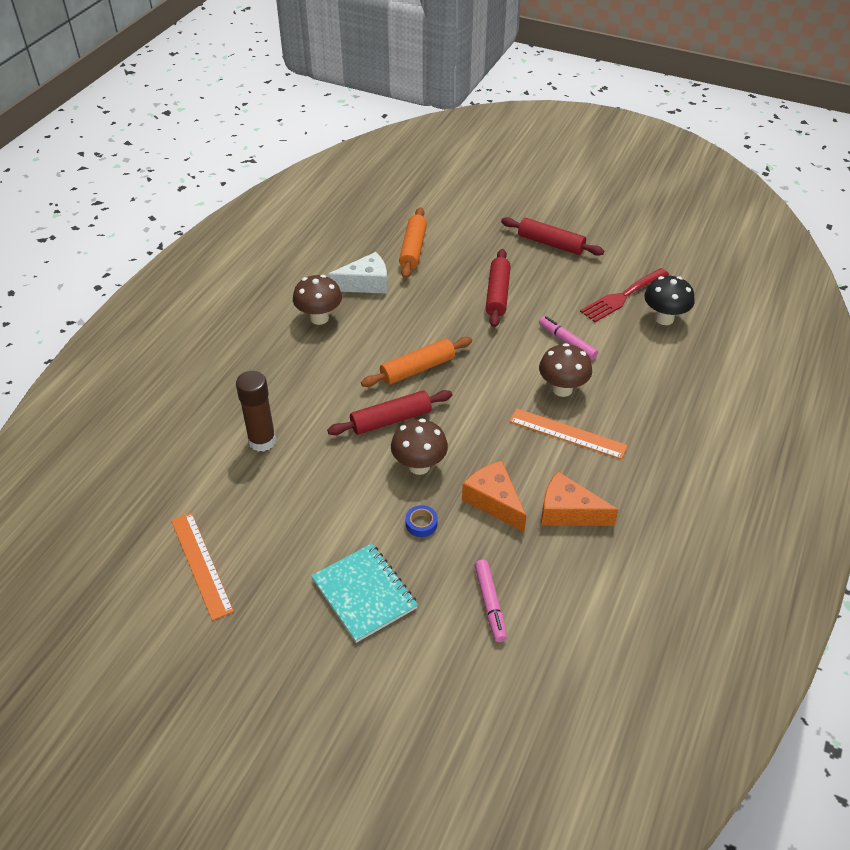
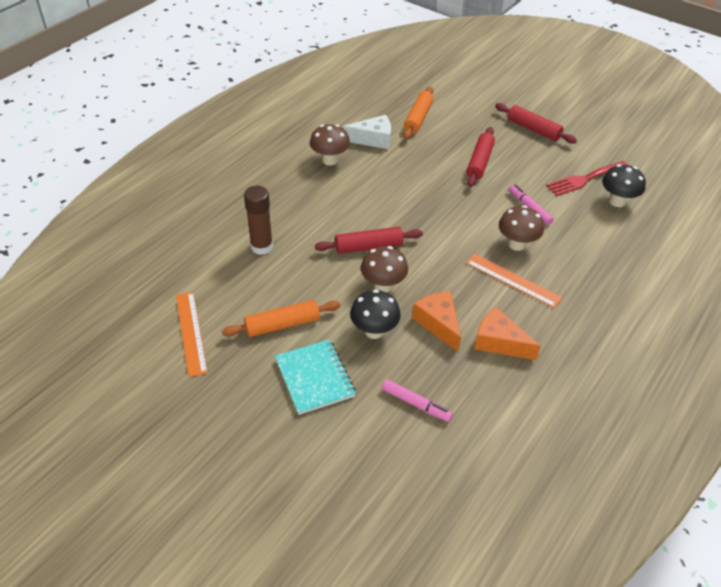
camera: 10 degrees right, 0 degrees up
orange rolling pin [361,337,472,387] -> orange rolling pin moved to [222,300,341,337]
blue tape [405,505,438,537] -> black mushroom [350,290,401,339]
pink marker [475,560,507,642] -> pink marker turned 60 degrees counterclockwise [382,379,453,422]

